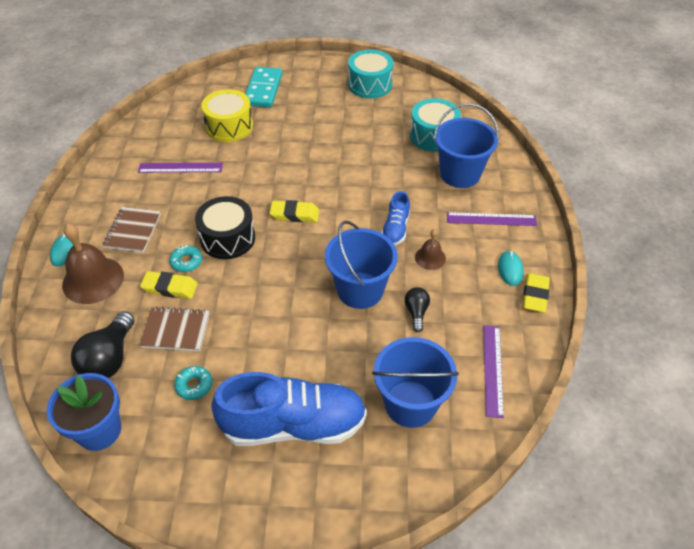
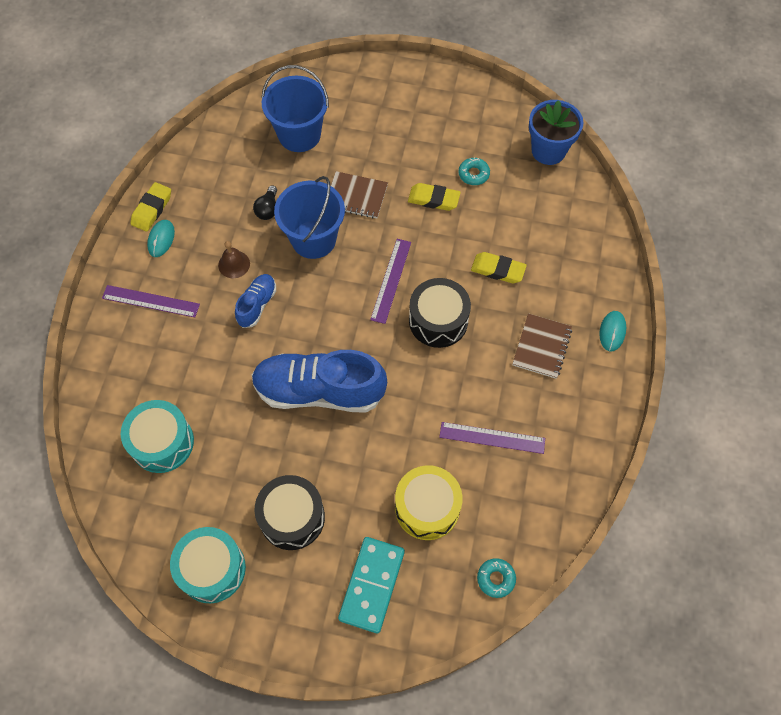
camera: 170 degrees left, 15 degrees up
brown bell [62,224,124,304] -> none
black light bulb [71,311,135,378] -> none
brown notebook [139,306,210,351] -> brown notebook moved to [331,171,388,219]
turquoise donut [169,245,202,272] -> turquoise donut moved to [477,558,516,598]
blue shoe [211,372,367,446] -> blue shoe moved to [252,350,387,413]
yellow eraser [270,200,319,222] -> yellow eraser moved to [408,183,461,211]
blue bucket [434,103,499,188] -> none
purple ruler [483,325,504,418] -> purple ruler moved to [370,239,411,324]
none -> black drum [254,475,325,550]

